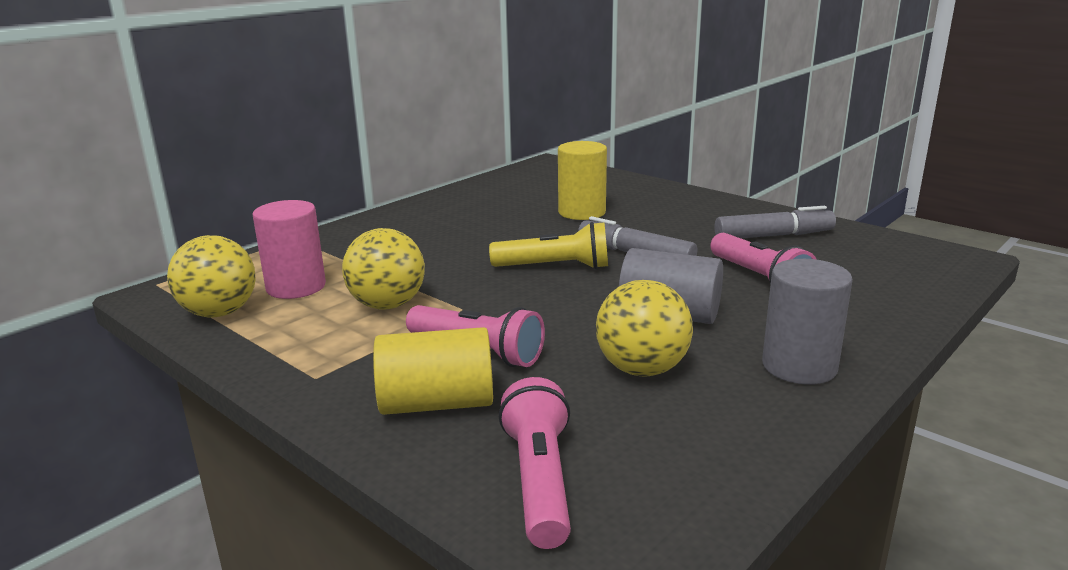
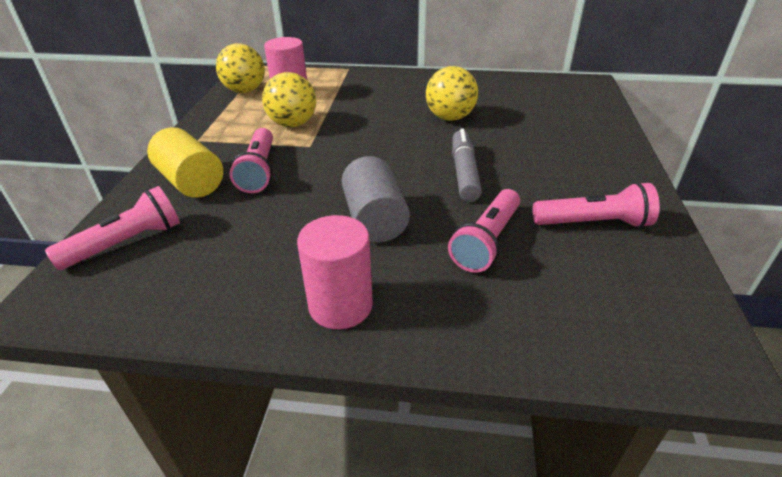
camera: 55 degrees right, 15 degrees up
yellow flashlight [489,222,608,269] -> none
yellow cylinder [558,141,607,220] -> none
yellow ball [596,280,693,376] -> yellow ball moved to [426,66,478,121]
grey marker [714,206,836,238] -> pink flashlight [533,182,660,228]
grey cylinder [762,259,853,385] -> pink cylinder [297,215,373,329]

